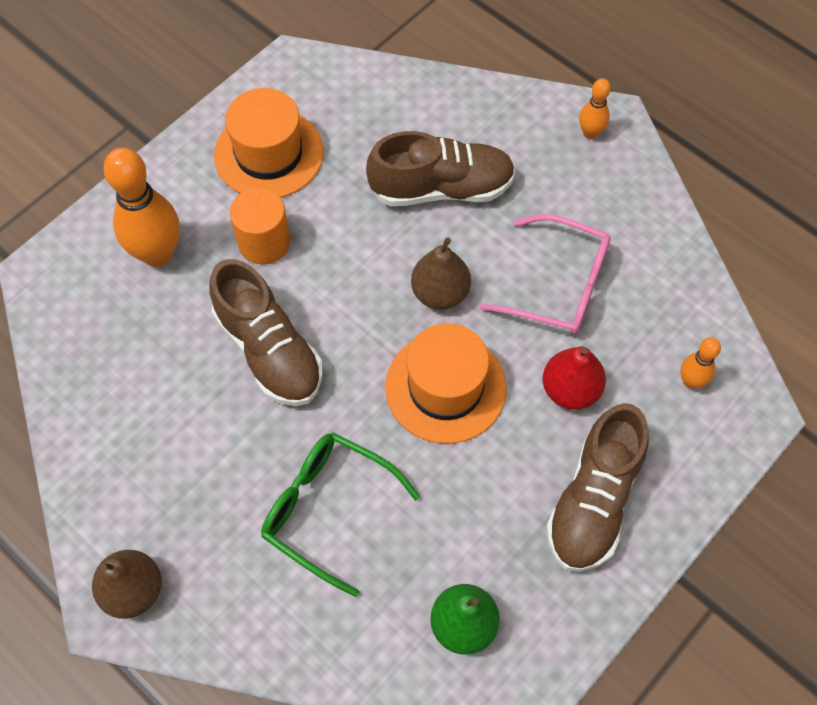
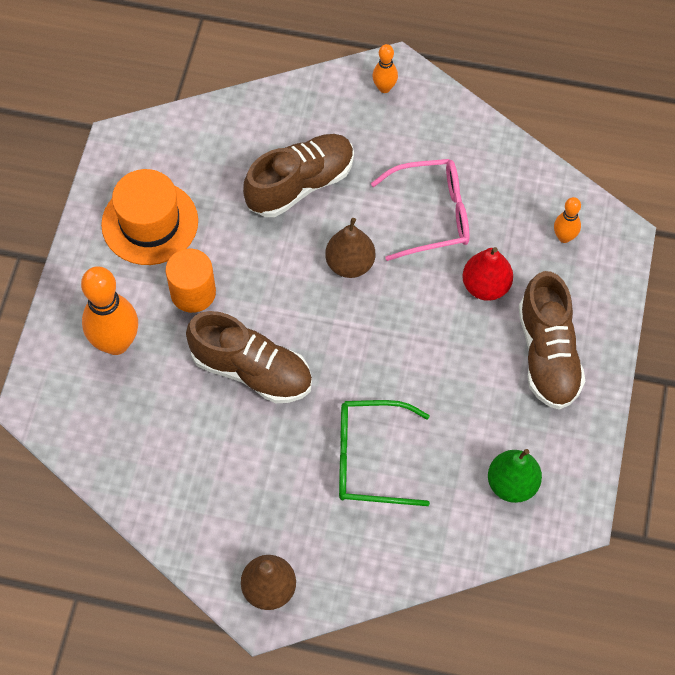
camera: 30 degrees left, 0 degrees up
orange hat [385,323,506,444] -> none

